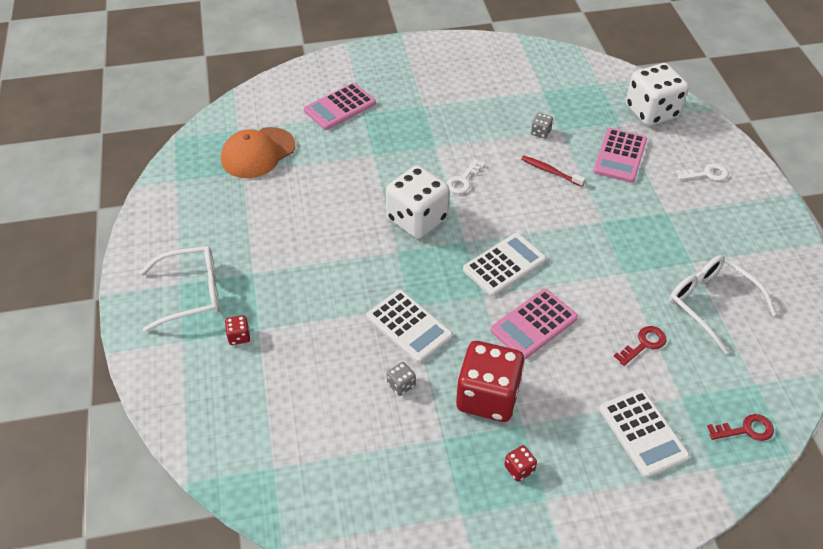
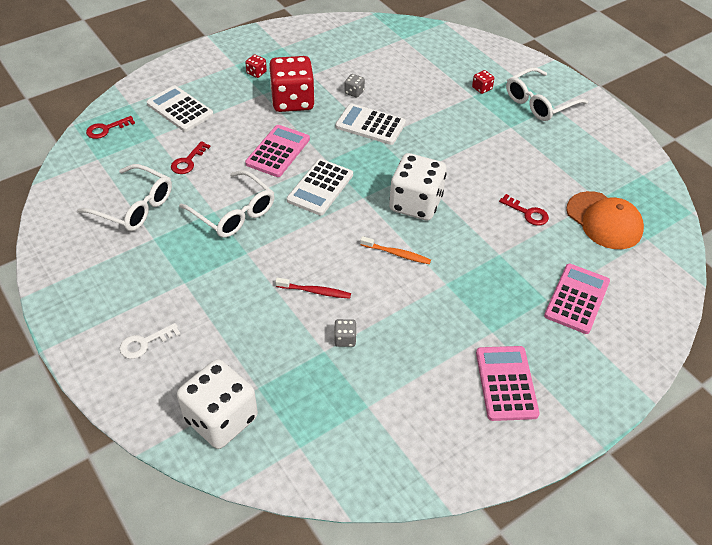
camera: 155 degrees right, 0 degrees up
orange cap [221,127,295,178] -> orange cap turned 120 degrees clockwise [566,191,644,249]
white key [446,159,485,194] -> orange toothbrush [360,236,431,264]
pink calculator [593,128,647,183] -> pink calculator moved to [476,346,540,421]
none -> white glasses [179,170,275,238]
none -> red key [499,194,549,226]

